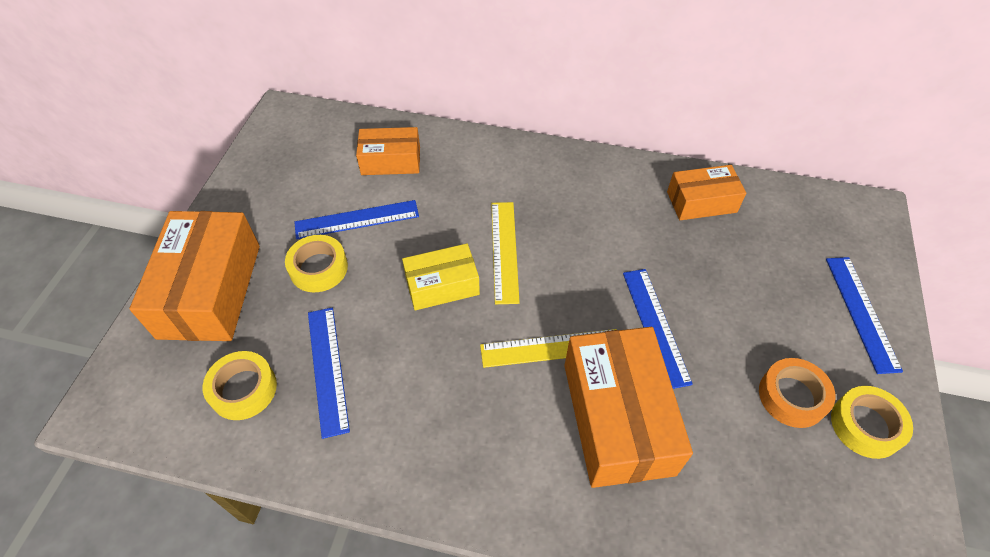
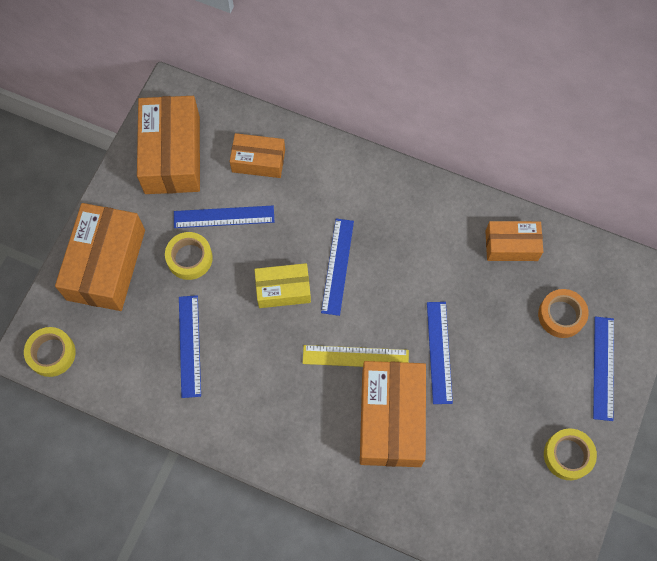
camera: 10 degrees right, 15 degrees up
yellow tape [203,351,277,420] -> yellow tape moved to [24,327,76,377]
yellow ruler [491,202,520,304] -> blue ruler [321,219,354,316]
orange tape [759,358,835,428] -> orange tape moved to [538,289,589,338]
none -> orange box [137,96,200,194]

